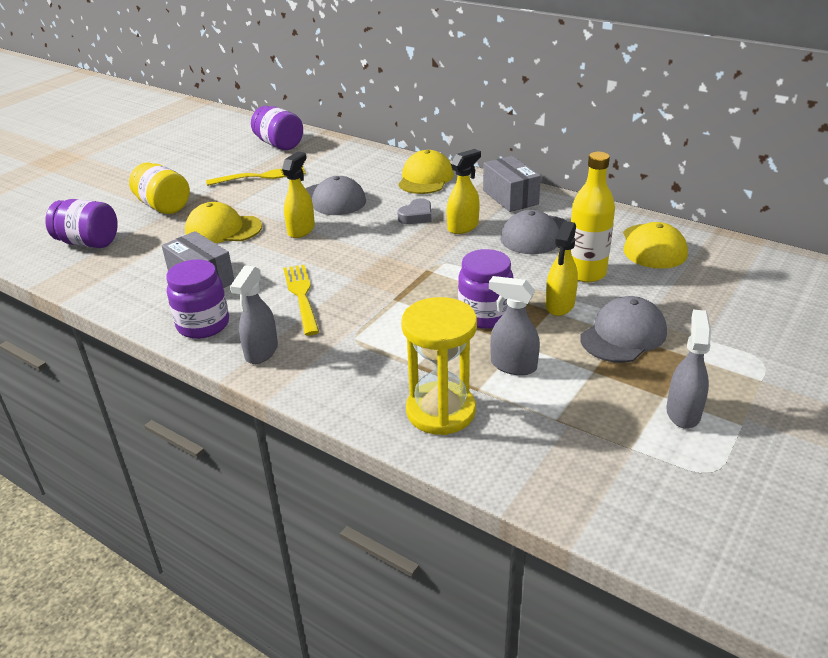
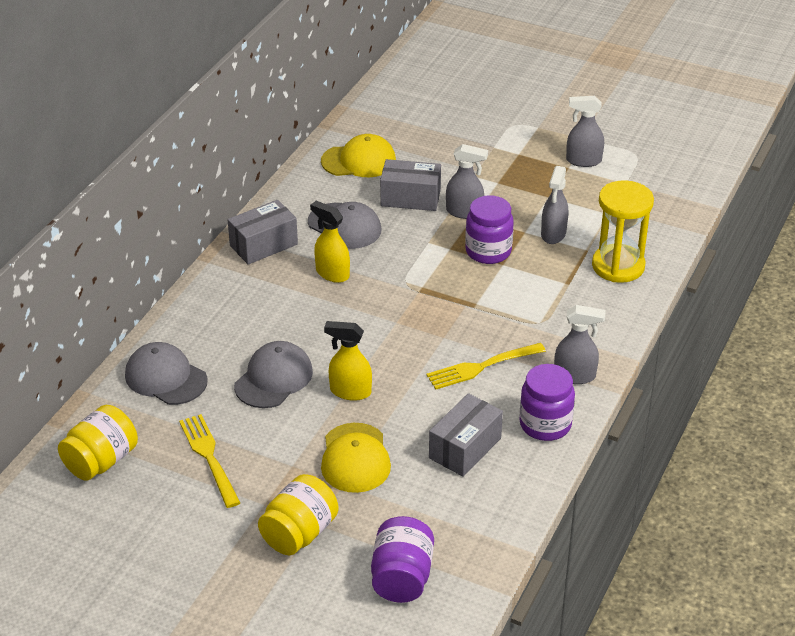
camera: 100 degrees left, 5 degrees up
purple jar [251,106,303,150] -> yellow jar [58,405,138,481]
grey heart [397,198,431,224] -> none
yellow cap [398,150,454,194] -> none
yellow spray bottle [545,221,578,316] -> grey spray bottle [446,144,488,219]
yellow bottle [571,152,615,282] -> grey box [380,159,441,211]
grey cap [580,296,667,363] -> grey cap moved to [125,342,208,405]

